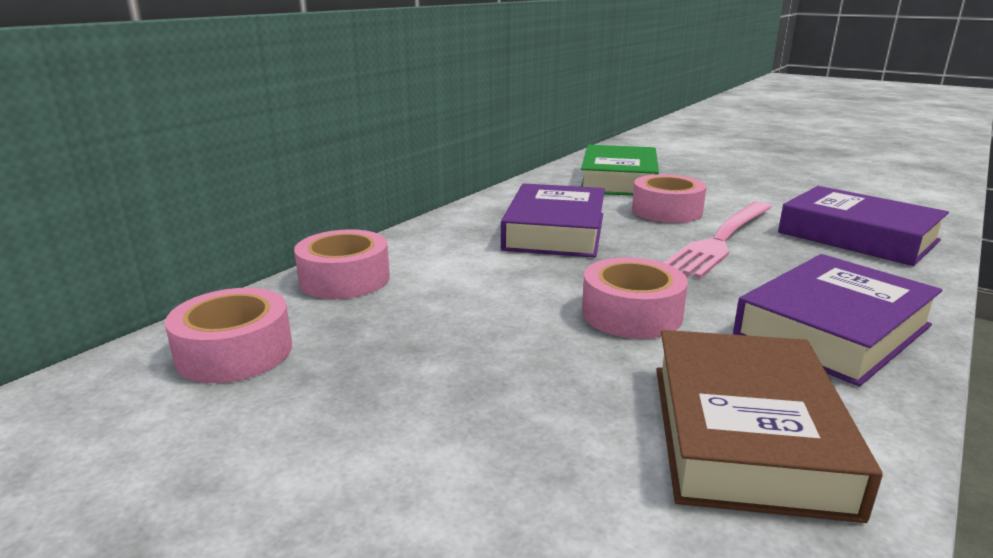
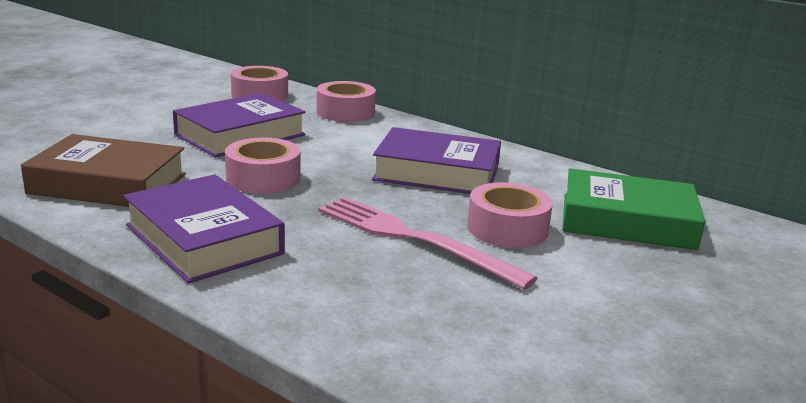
camera: 90 degrees right, 0 degrees up
purple book [778,186,949,266] -> purple book moved to [173,93,306,157]

